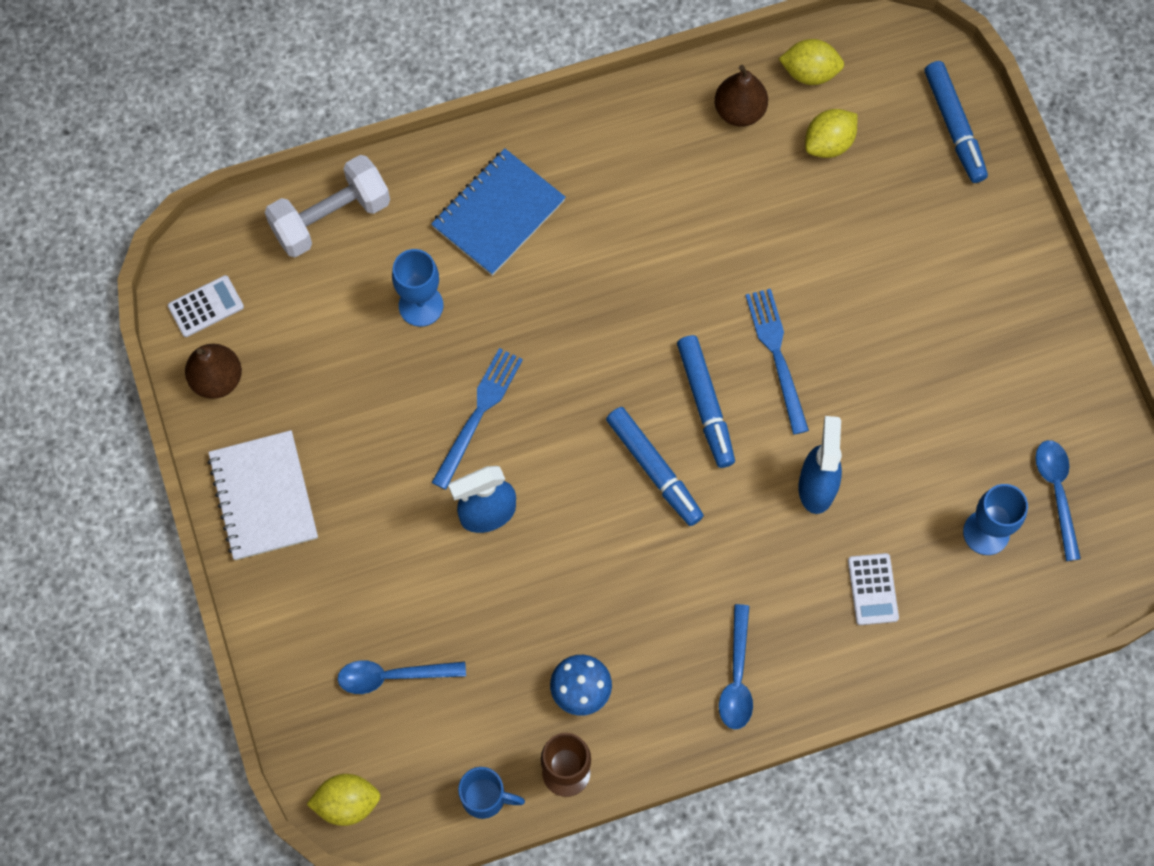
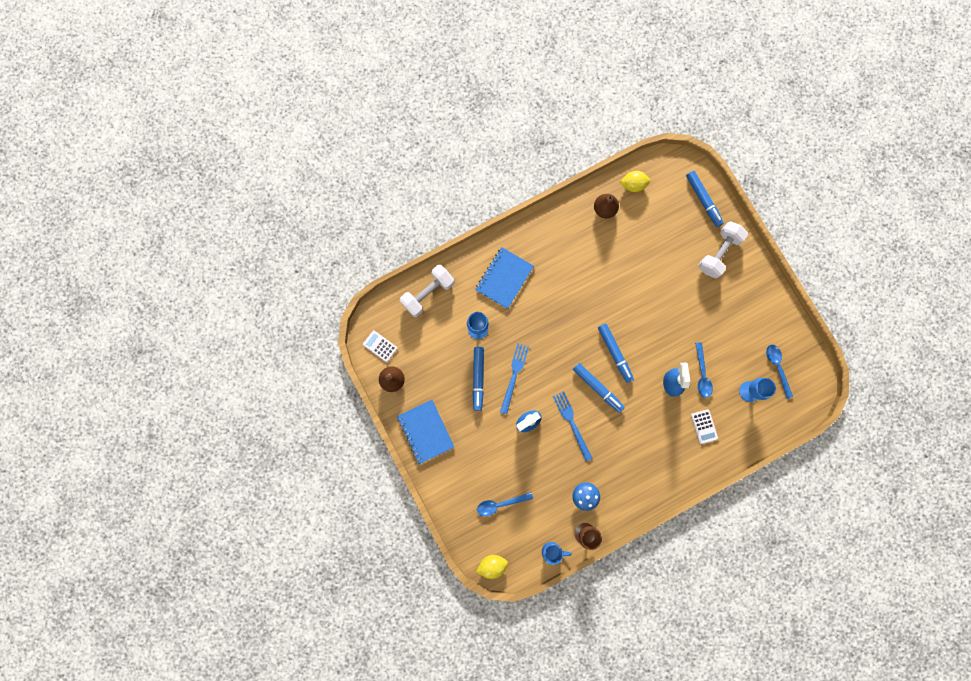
camera: 10 degrees left, 10 degrees up
white calculator [168,275,244,337] -> white calculator turned 105 degrees counterclockwise [363,330,398,362]
white notebook [208,430,318,560] -> blue notebook [397,400,454,464]
blue spoon [719,604,753,730] -> blue spoon moved to [695,342,713,398]
blue fork [745,289,809,435] -> blue fork moved to [553,391,592,461]
yellow lemon [805,109,858,158] -> none
none -> blue marker [472,347,484,411]
none -> white dumbbell [698,221,748,279]

